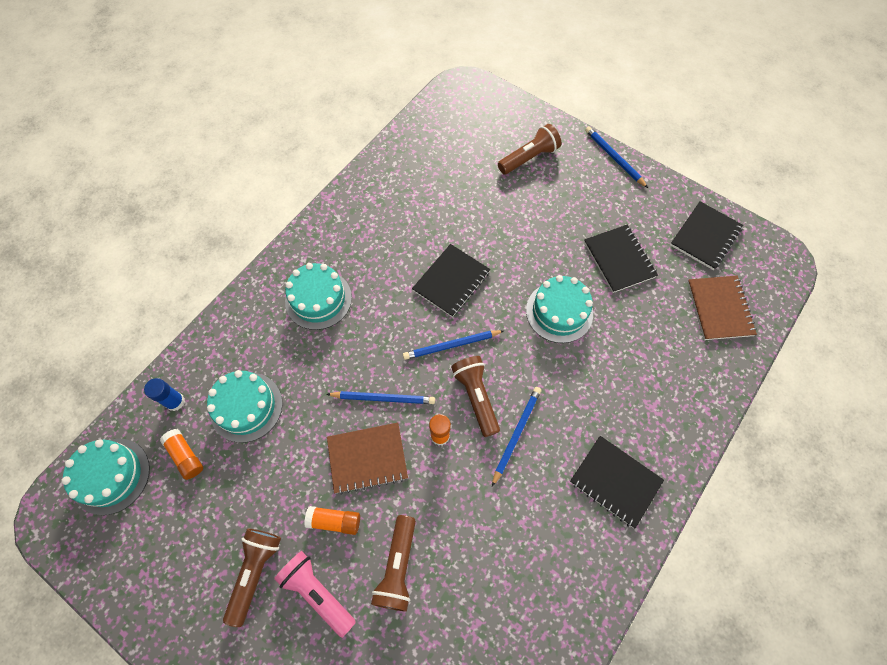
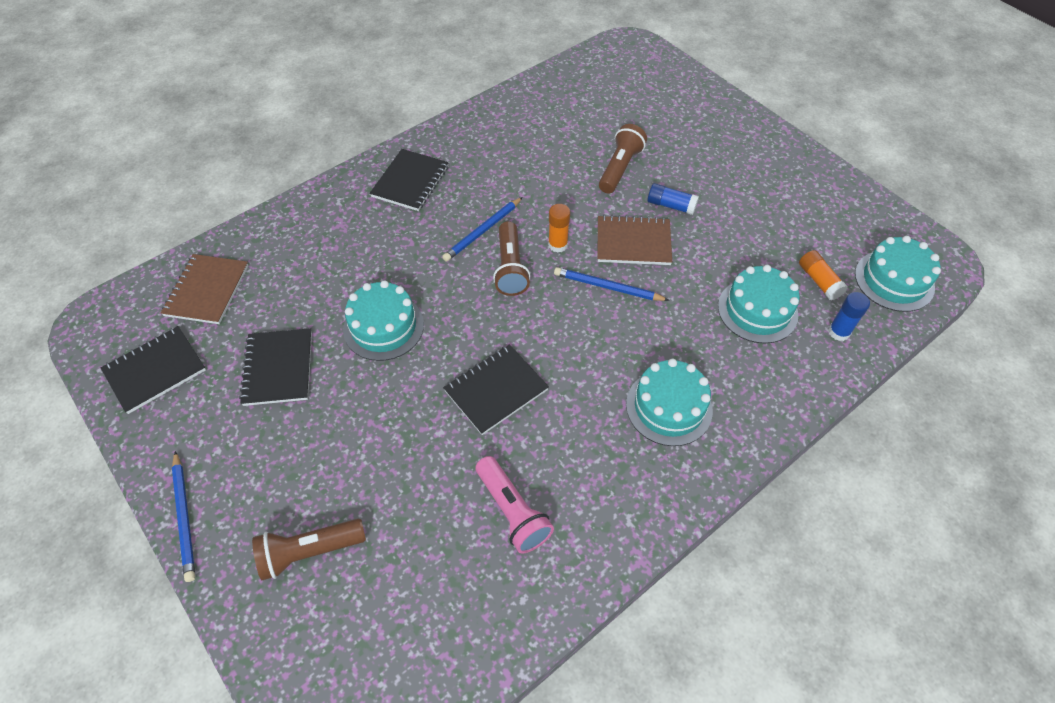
camera: 165 degrees left, 10 degrees down
brown flashlight [223,529,281,627] -> none
pink flashlight [274,551,356,638] -> pink flashlight moved to [475,456,554,554]
orange glue stick [304,506,360,535] -> blue glue stick [647,183,699,215]
blue pencil [403,330,504,360] -> none
black notebook [570,436,664,528] -> black notebook turned 60 degrees clockwise [370,149,449,211]

